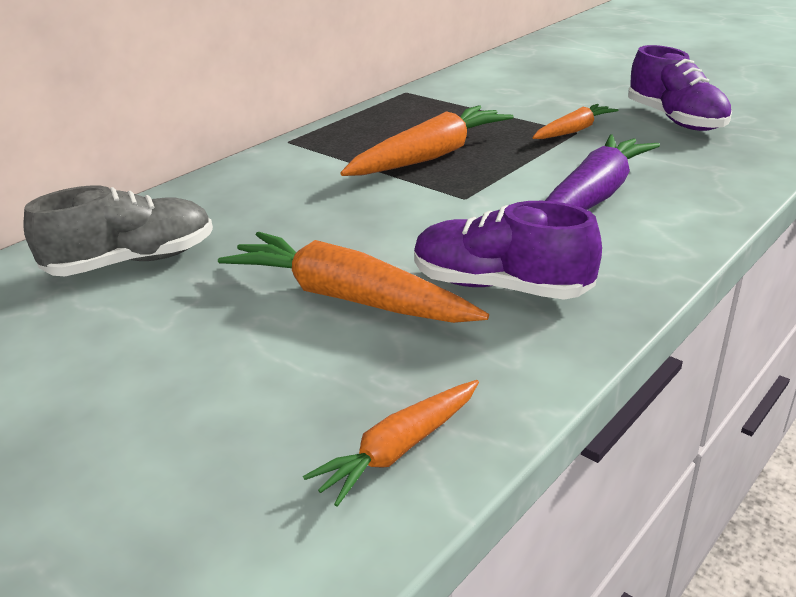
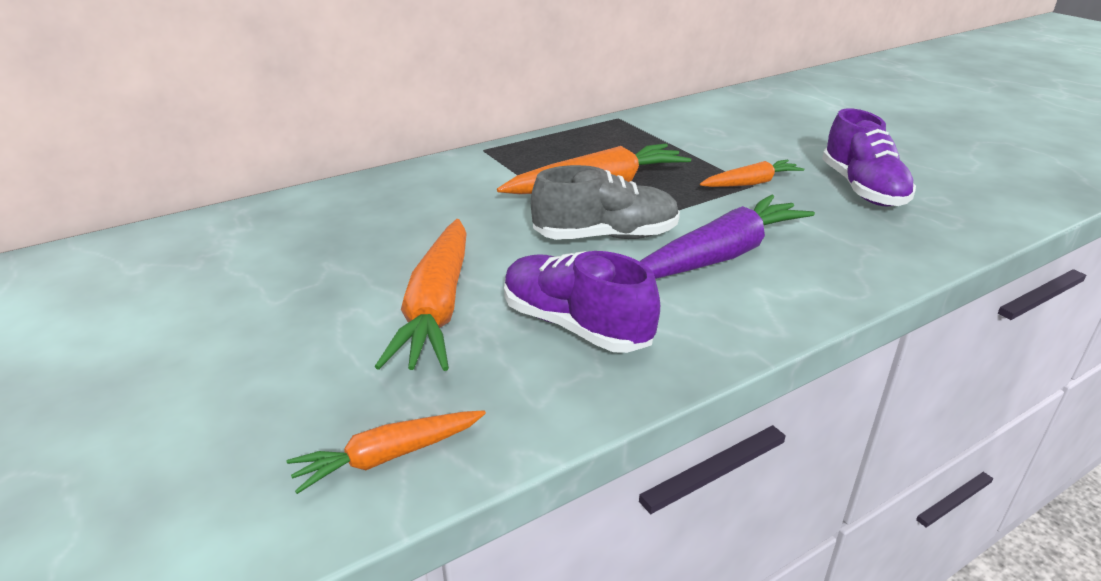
camera: 15 degrees right, 0 degrees up
grey shoe [24,185,213,276] -> grey shoe moved to [531,165,680,240]
orange carrot [218,232,489,323] -> orange carrot turned 135 degrees counterclockwise [375,219,467,371]

